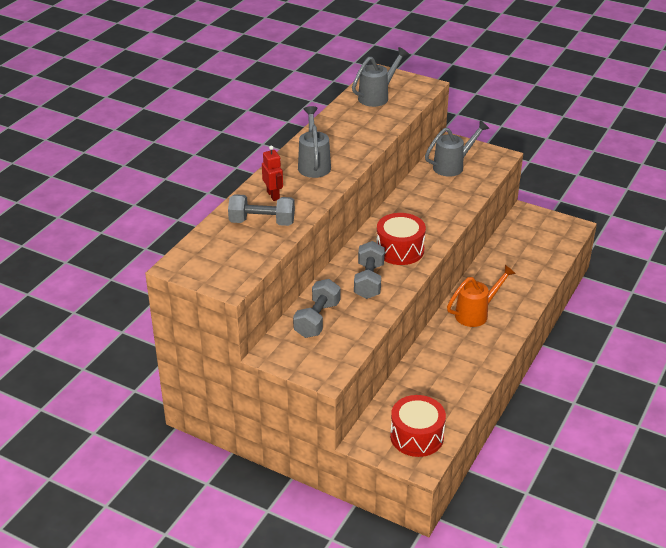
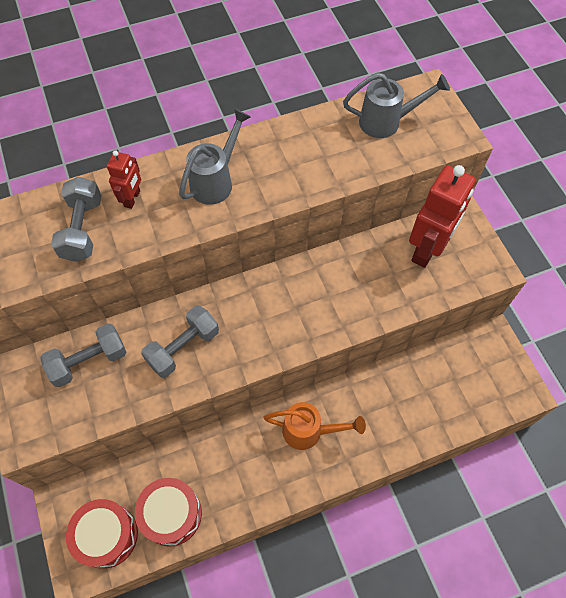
camera: 40 degrees right, 25 degrees up
grey dumbbell [228,194,295,226] -> grey dumbbell turned 45 degrees clockwise [51,177,102,262]
red drum [376,213,426,265] -> red drum moved to [135,478,202,546]
grey watering can [425,120,490,177] -> red robot [409,165,476,268]

